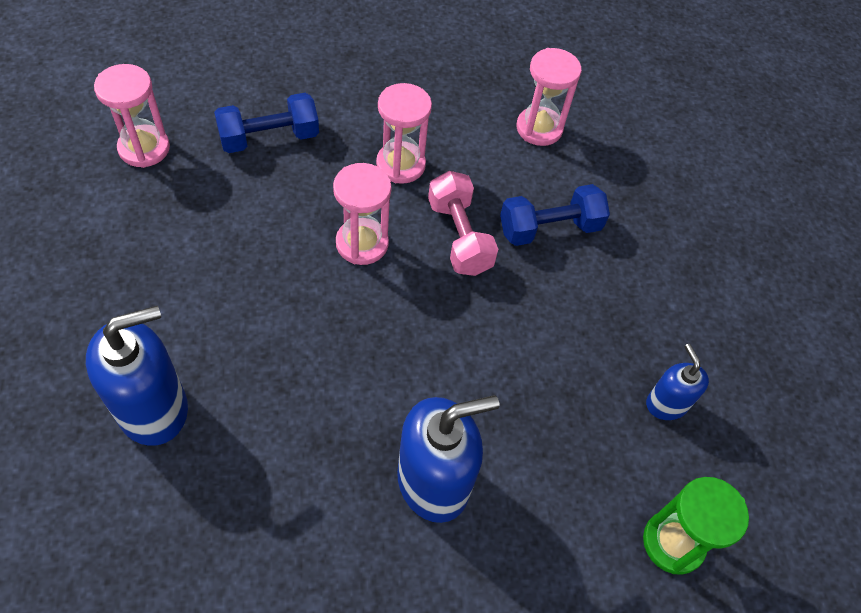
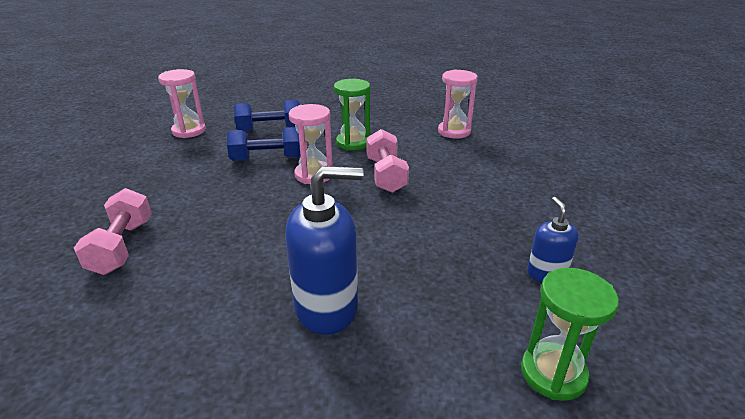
camera: 15 degrees right, 25 degrees down
blue soap dispenser [86,306,188,446] -> pink dumbbell [74,188,152,275]
pink hourglass [376,83,432,184] -> green hourglass [334,79,370,150]
blue dumbbell [500,184,610,246] -> blue dumbbell moved to [227,127,301,161]

